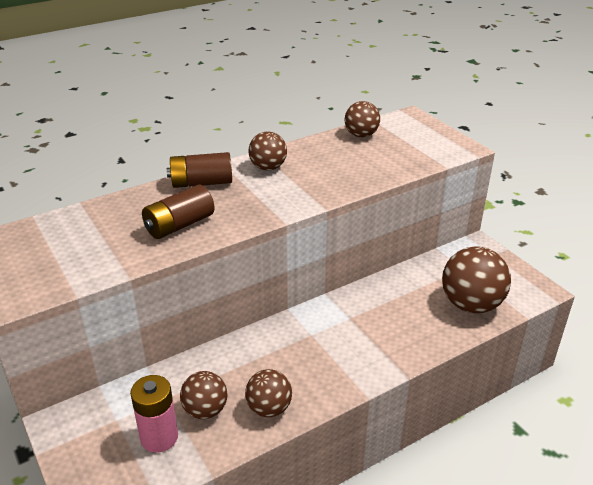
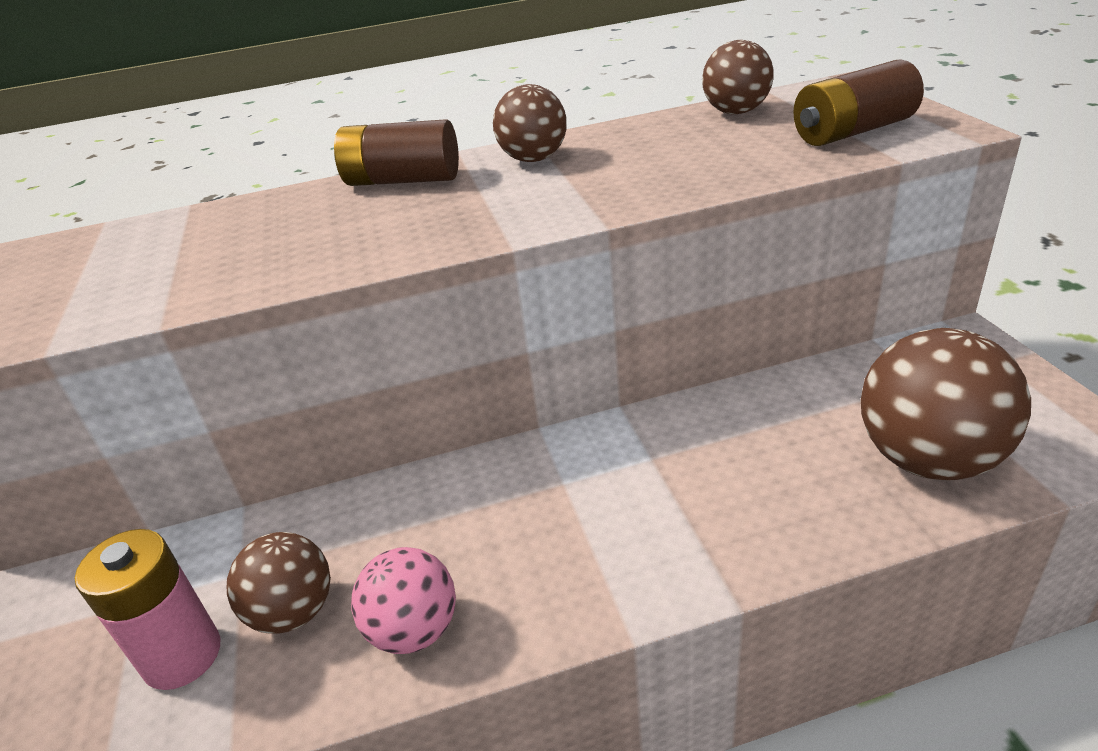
camera: 20 degrees right, 0 degrees up
brown battery [142,184,215,239] -> brown battery moved to [793,59,924,146]
brown ball [245,369,292,417] -> pink ball [351,547,456,654]

